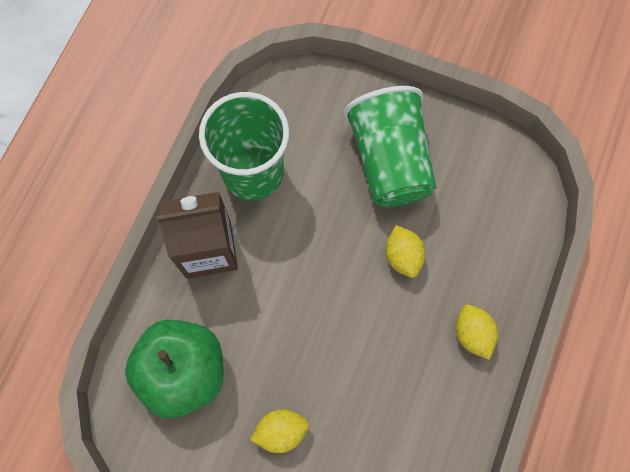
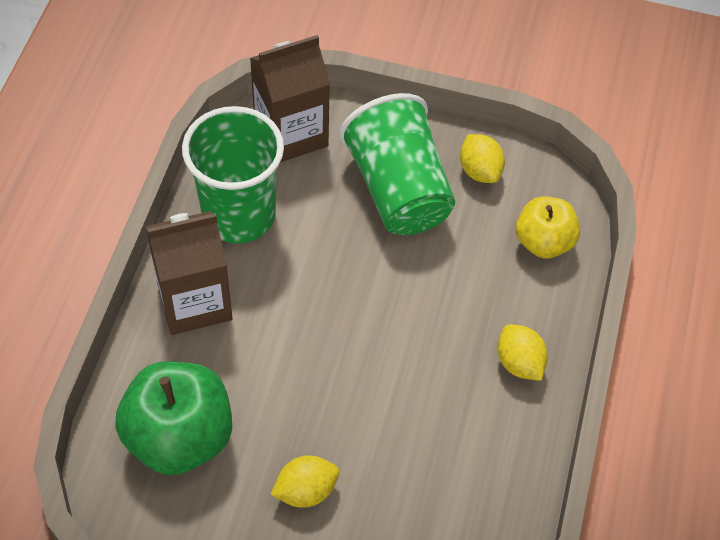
camera: 10 degrees left, 15 degrees down
yellow lemon [385,225,426,278] -> yellow lemon moved to [460,134,505,183]
none -> brown carton [250,35,330,162]
none -> yellow apple [516,196,580,258]

